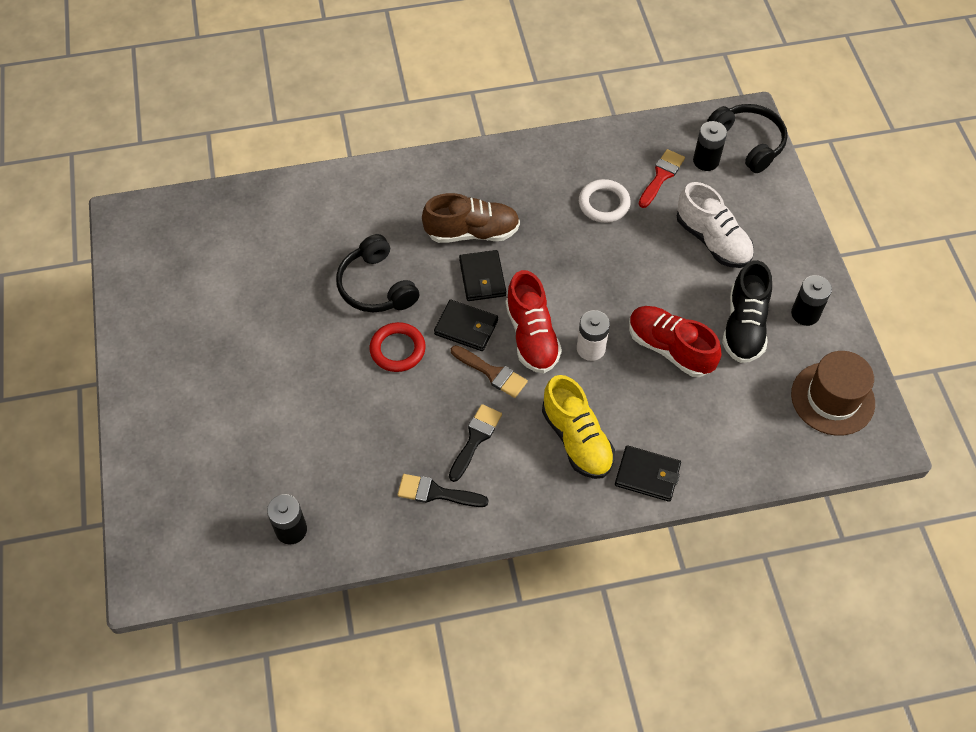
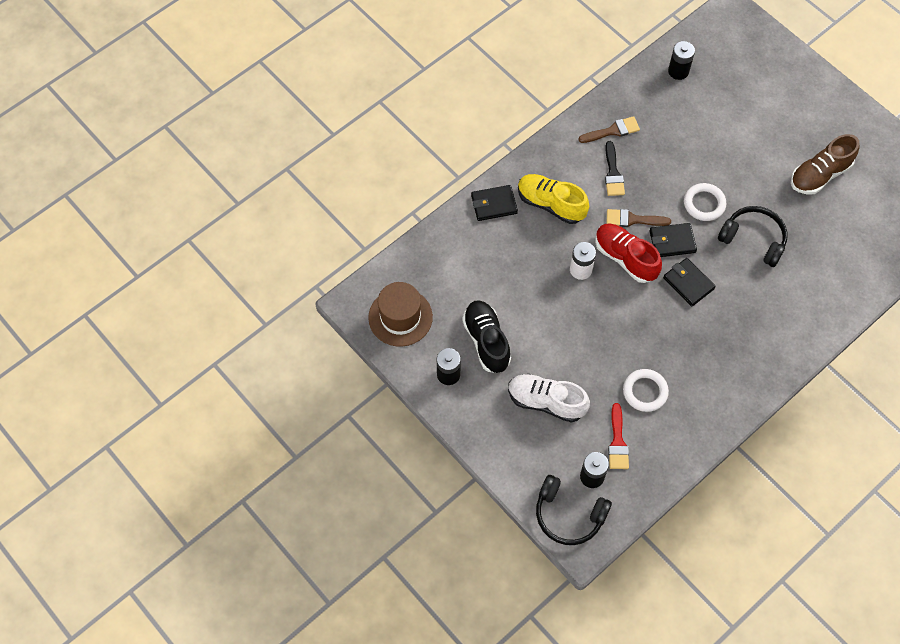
camera: 150 degrees right, 5 degrees up
red ring [370,322,426,372] -> white ring [684,183,727,221]
black brush [397,474,489,507] -> brown brush [579,116,640,143]
brown shoe [422,193,520,243] -> brown shoe moved to [791,134,860,194]
red shoe [629,306,721,377] -> none

